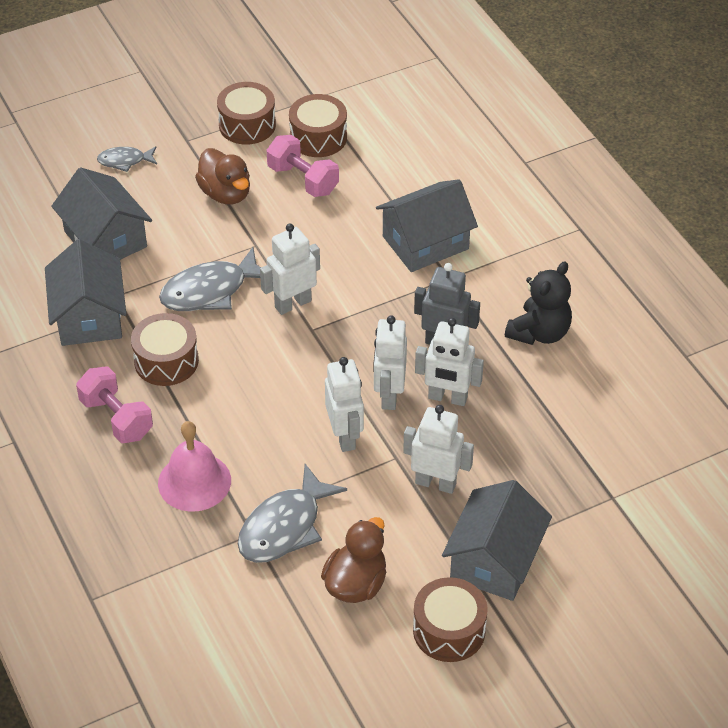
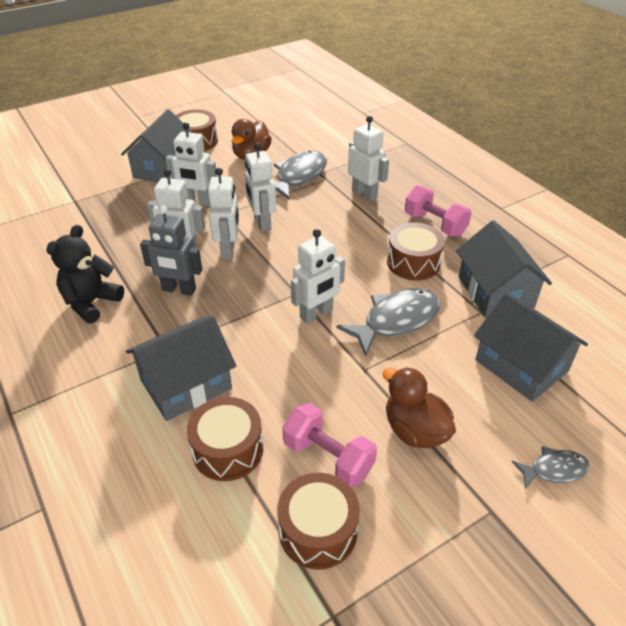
camera: 175 degrees right, 5 degrees down
pink bell [158,421,231,512] -> white robot [348,116,389,202]
brown drum [217,82,276,144] -> brown drum moved to [187,397,263,481]

